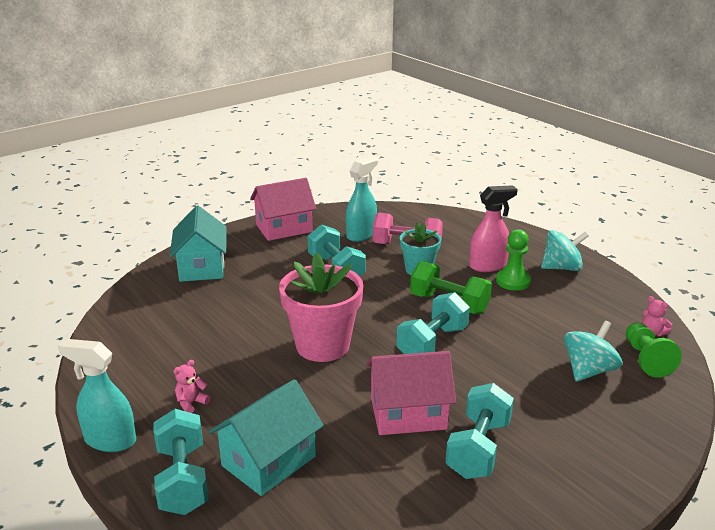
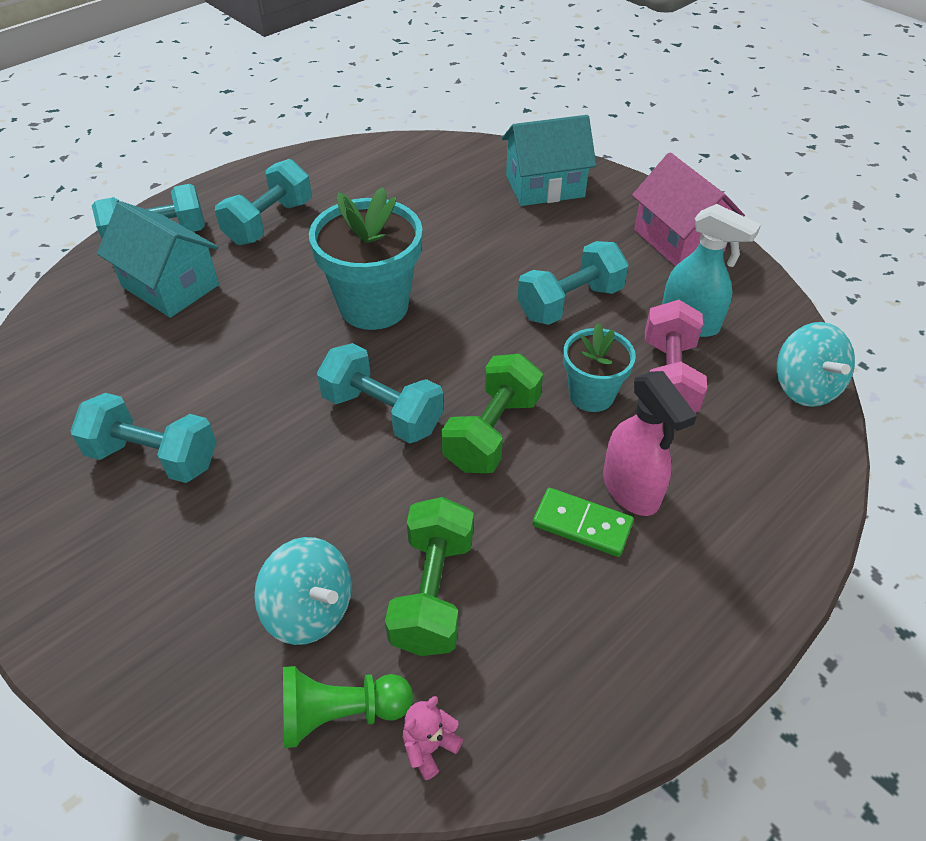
camera: 85 degrees right, 20 degrees up
turquoise spray bottle [58,339,136,452] -> none
pink teddy bear [174,360,210,413] -> turquoise dumbbell [215,159,312,245]
pink flower pot [279,252,363,362] -> turquoise flower pot [309,187,422,330]
pink house [366,351,456,435] -> none
green pawn [496,229,531,290] -> green domino [533,488,634,557]
turquoise spinning top [541,230,589,271] -> turquoise spinning top moved to [777,322,855,407]
none -> green dumbbell [385,497,474,656]

